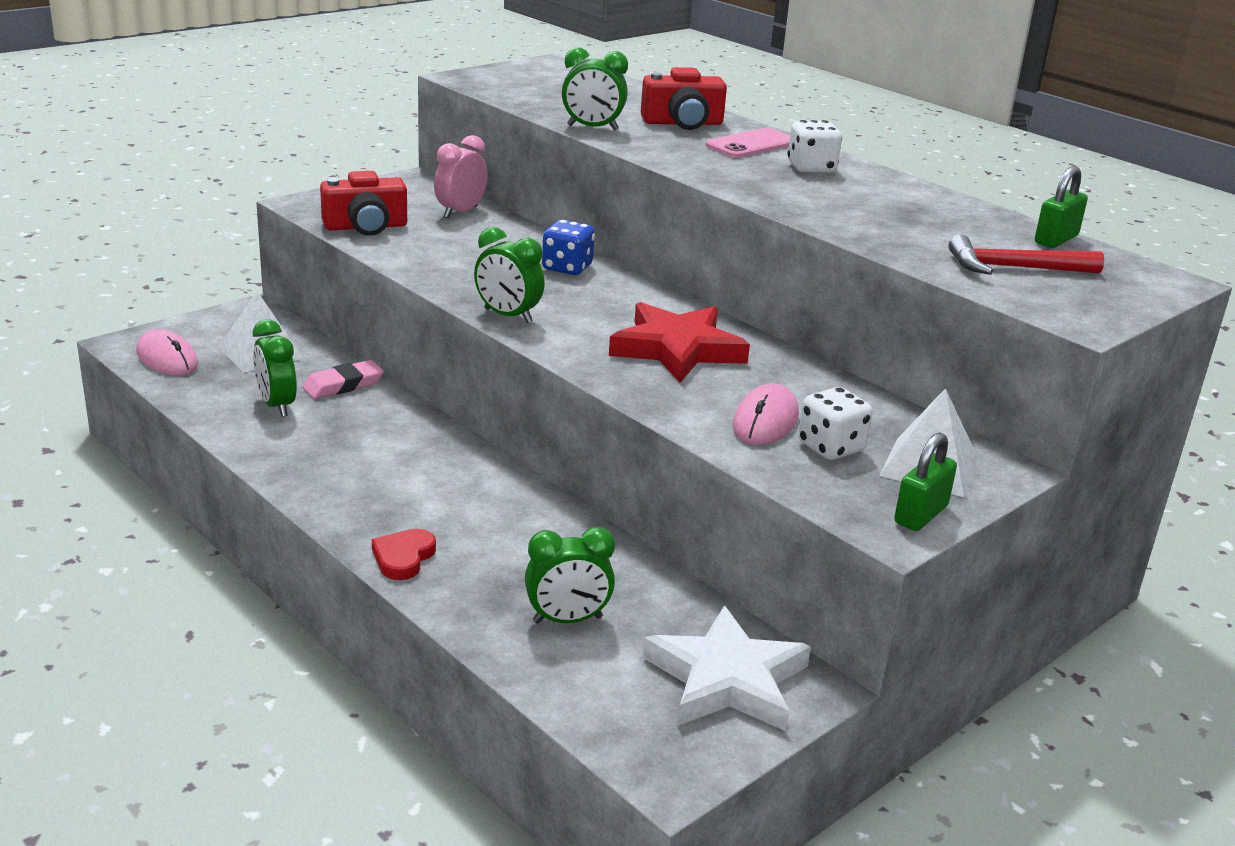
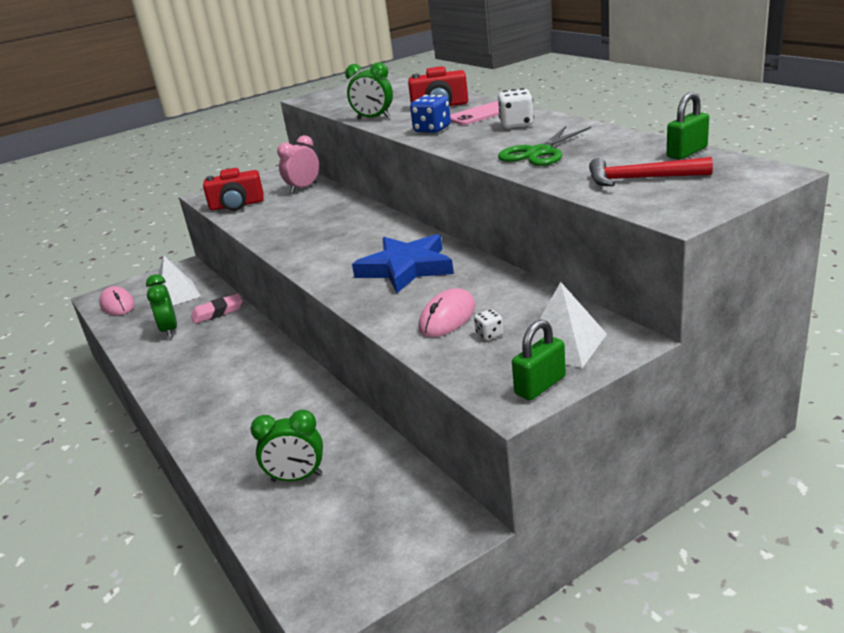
camera: 15 degrees right, 0 degrees up
red heart [372,529,436,580] -> none
green clock [474,227,545,323] -> none
blue dice [542,220,595,275] -> blue dice moved to [410,95,451,133]
red star [609,302,750,383] -> blue star [352,234,454,293]
white star [643,606,811,731] -> none
white dice [798,387,873,460] -> white dice [474,309,503,340], size x0.54
none -> green scissors [498,126,591,166]

